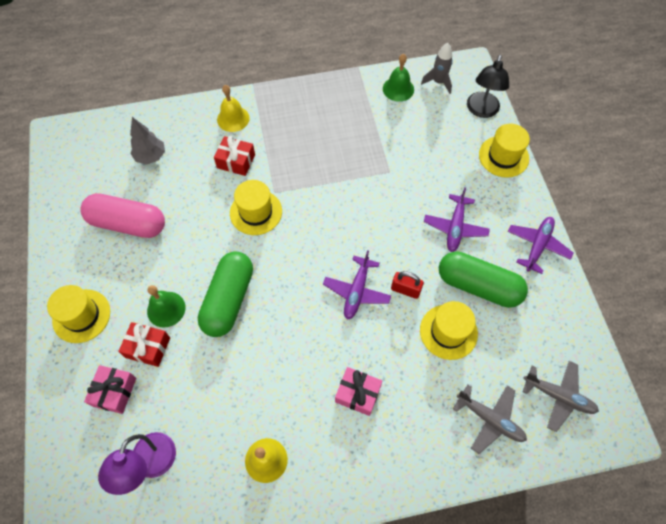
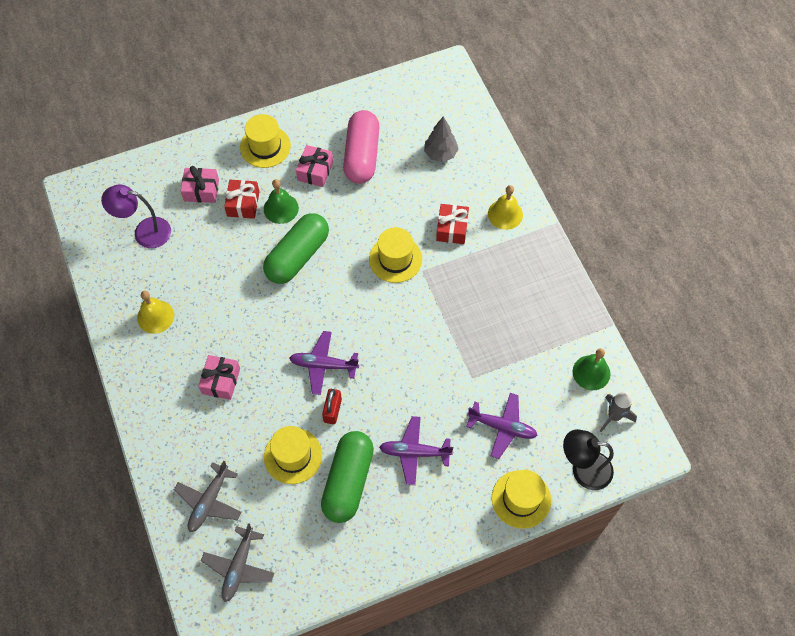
camera: 80 degrees right, 0 degrees up
green capsule [198,252,253,337] -> green capsule turned 60 degrees counterclockwise [263,213,329,284]
purple plane [508,217,573,274] -> purple plane moved to [466,393,538,459]
none -> pink gift [296,145,333,187]

